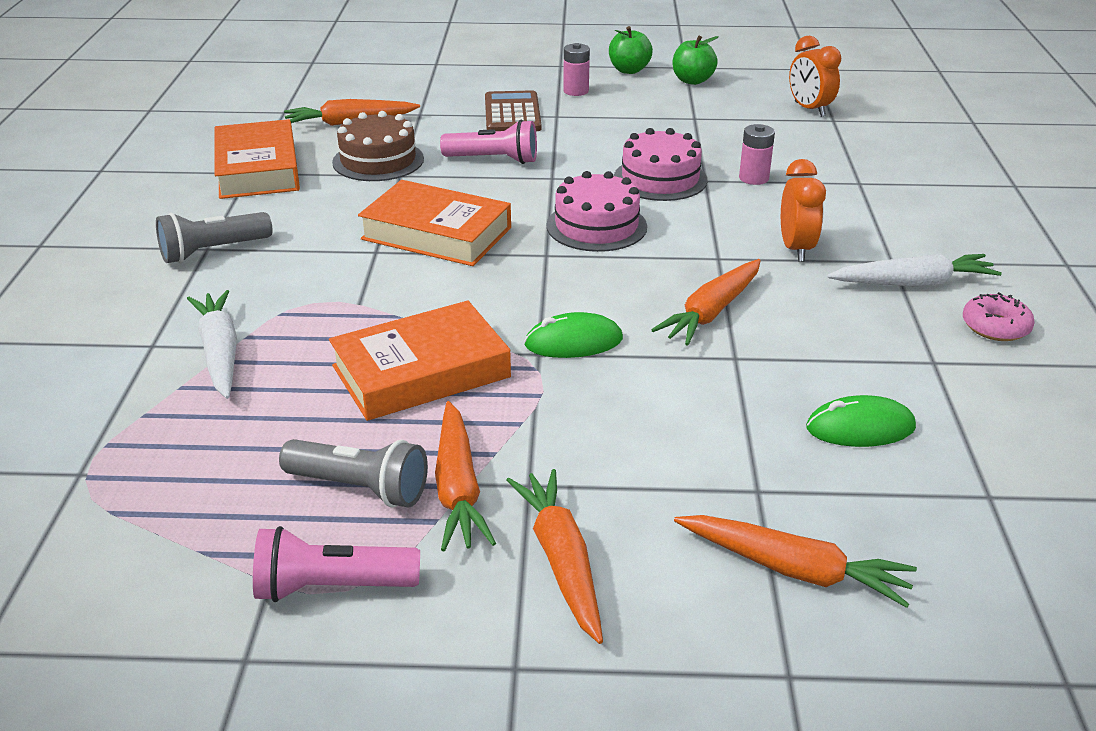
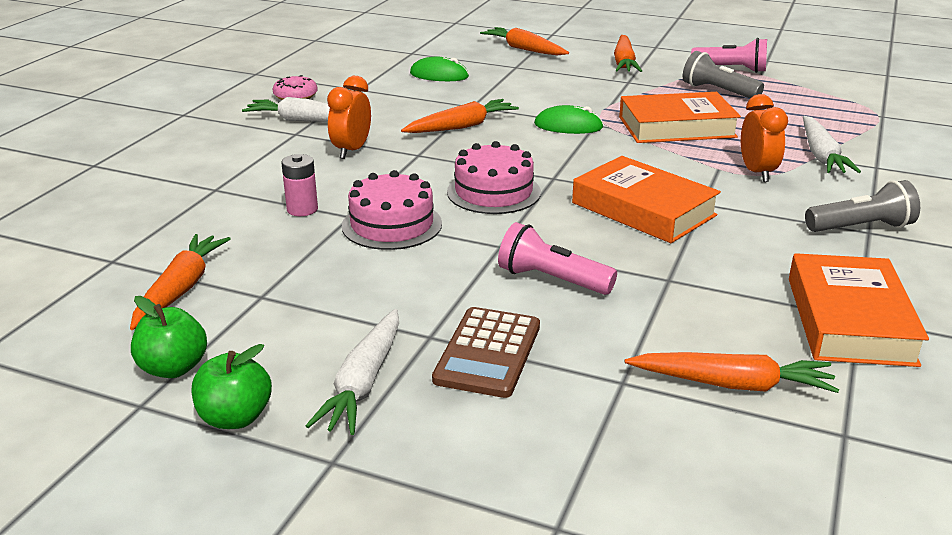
camera: 160 degrees left, 5 degrees down
brown cake [332,111,424,181] -> none
orange carrot [435,401,496,551] -> orange carrot moved to [130,234,231,330]
pink battery [563,43,590,96] -> white carrot [306,309,399,435]
orange clock [789,36,841,117] -> orange clock moved to [741,94,788,182]

